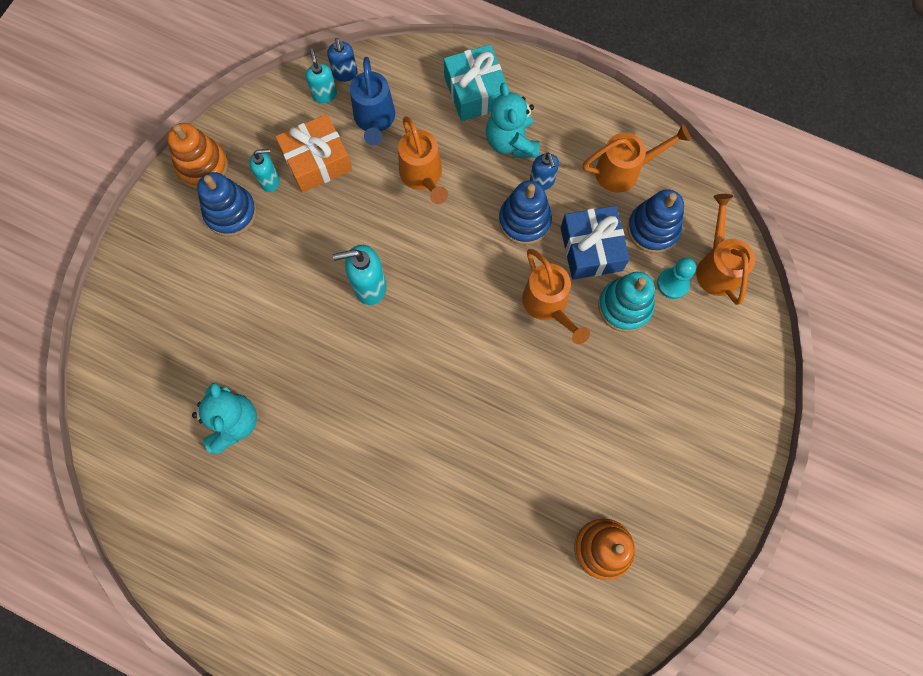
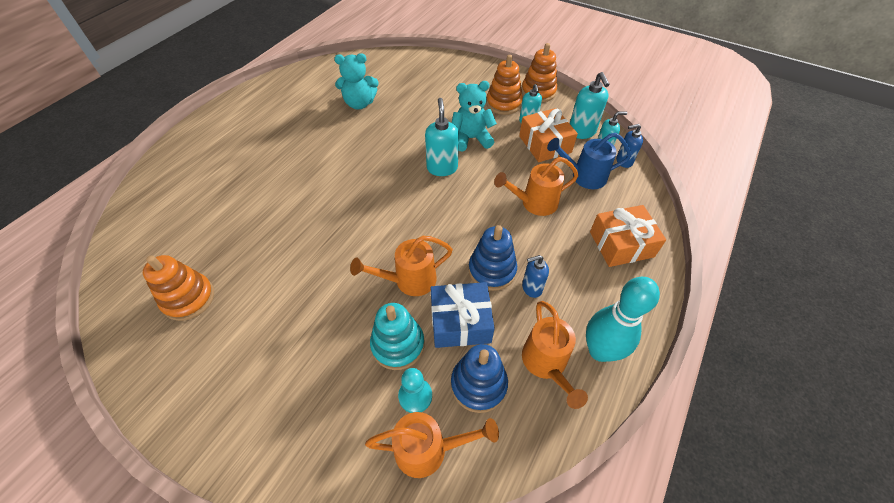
camera: 95 degrees right, 20 degrees down
blue stacking toy [197,172,257,237] -> orange stacking toy [486,55,523,115]
turquoise gift [444,44,508,121] -> orange gift [590,205,666,267]
turquoise teddy bear [486,83,540,158] -> turquoise teddy bear moved to [452,81,497,151]
none -> turquoise soap dispenser [570,72,610,139]
none -> turquoise bowling pin [586,277,660,362]

